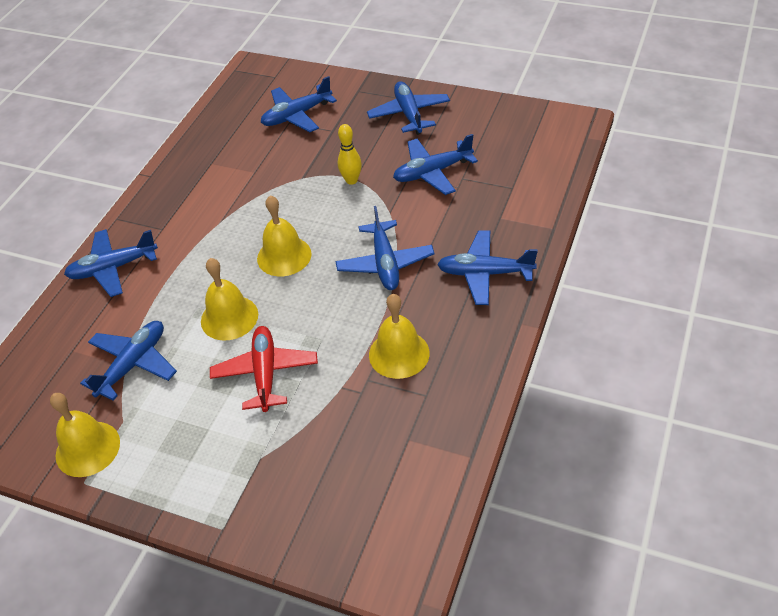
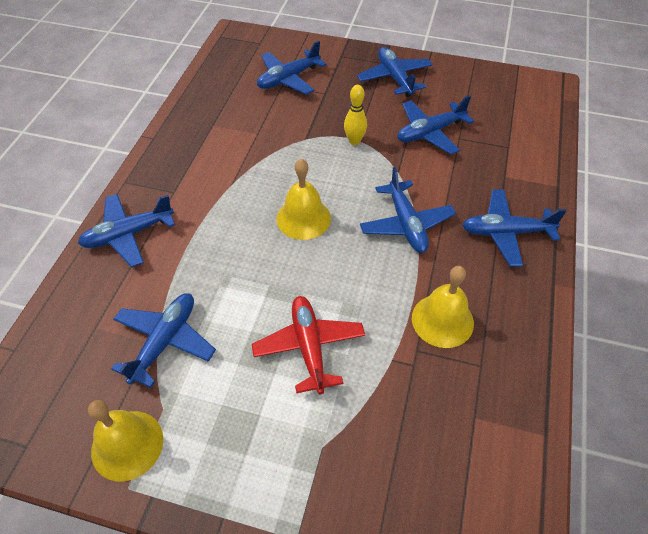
camera: 10 degrees left, 5 degrees up
yellow bell [201,258,258,340] -> none

